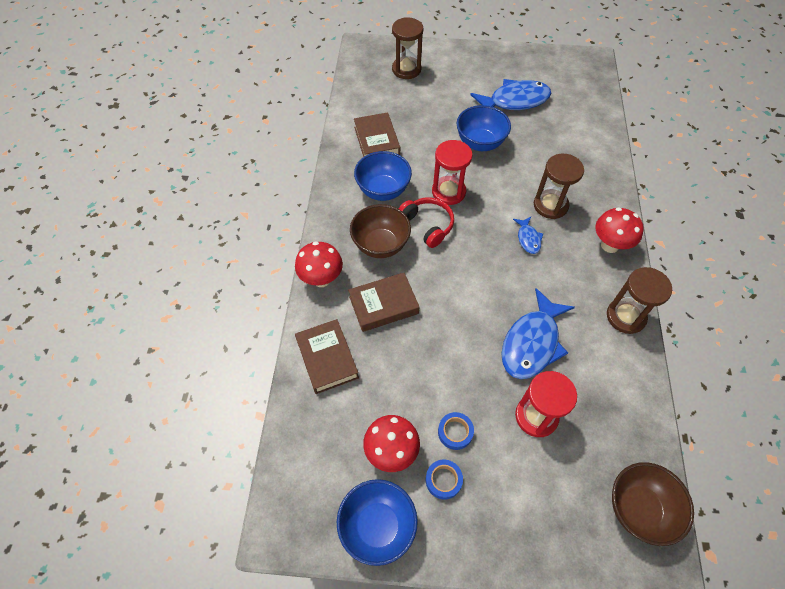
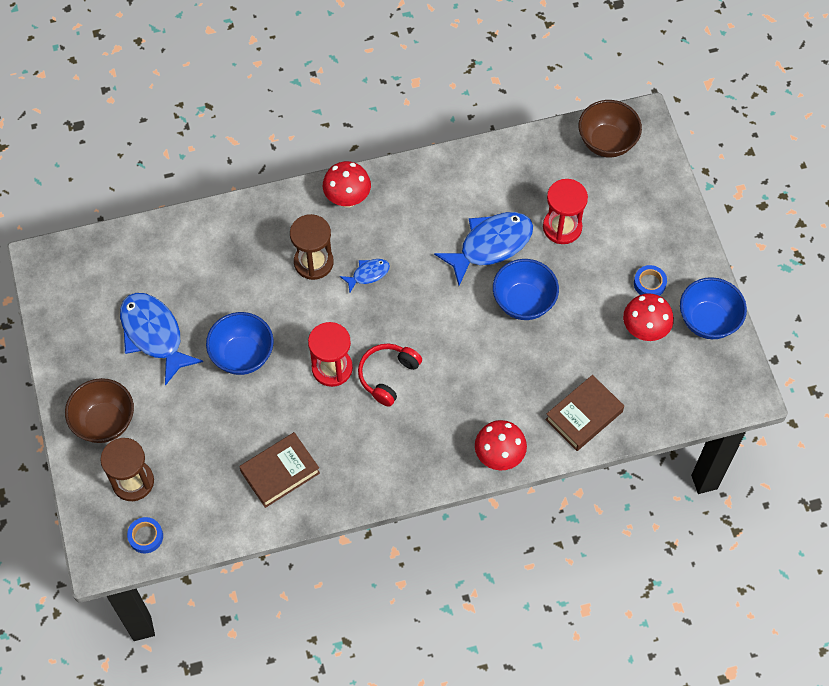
camera: 110 degrees left, 5 degrees up
brown book [348,273,419,332] -> none
brown bowl [350,204,411,258] -> brown bowl moved to [65,378,134,443]
blue bowl [354,151,412,201] -> blue bowl moved to [493,259,559,320]
blue tape [438,412,474,450] -> blue tape moved to [127,517,163,553]
blue fish [501,288,575,379] -> blue fish turned 45 degrees counterclockwise [434,212,533,286]
brown hourglass [607,267,672,334] -> none

